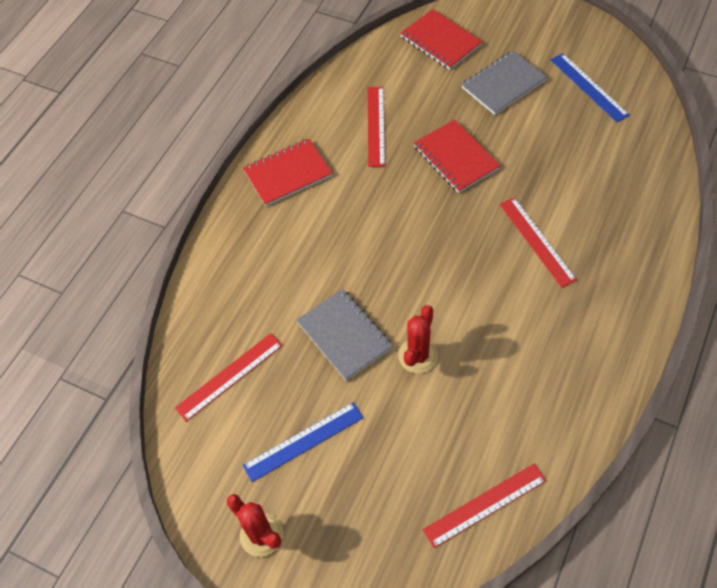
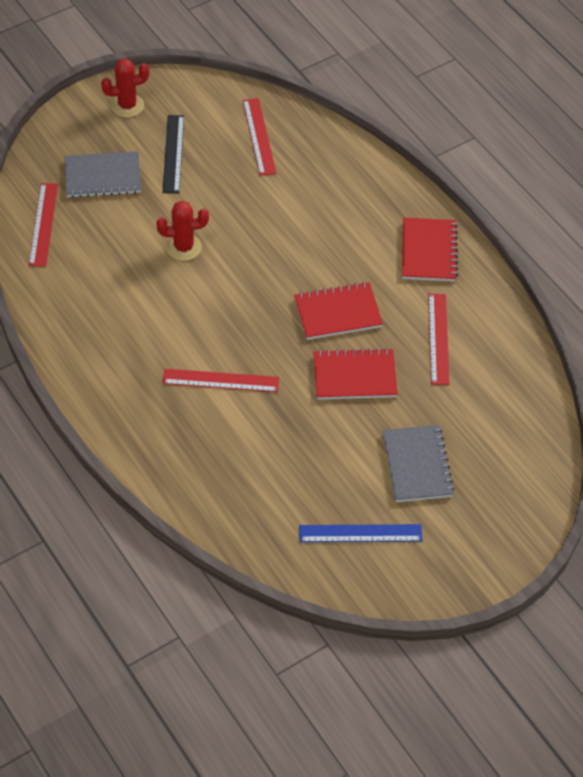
camera: 115 degrees right, 5 degrees down
blue ruler [243,402,364,482] -> black ruler [162,115,184,193]
grey notebook [296,289,393,381] -> grey notebook moved to [65,151,141,198]
red ruler [368,87,385,167] -> red ruler turned 60 degrees clockwise [428,294,450,385]
red cactus [398,305,438,373] -> red cactus turned 60 degrees counterclockwise [156,201,209,261]
red notebook [400,9,483,70] -> red notebook moved to [294,282,383,340]

